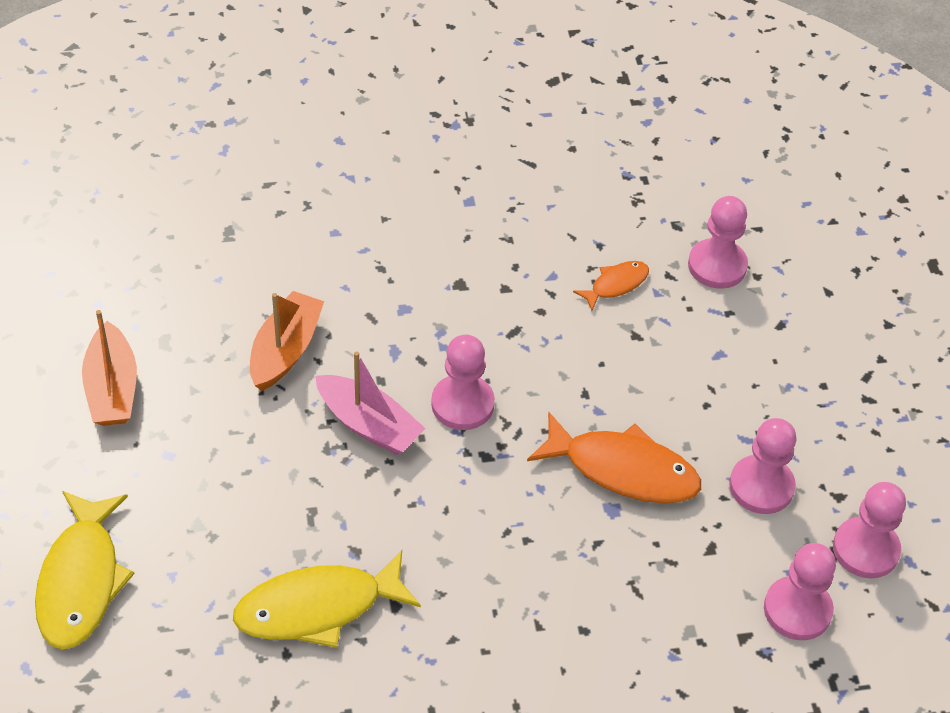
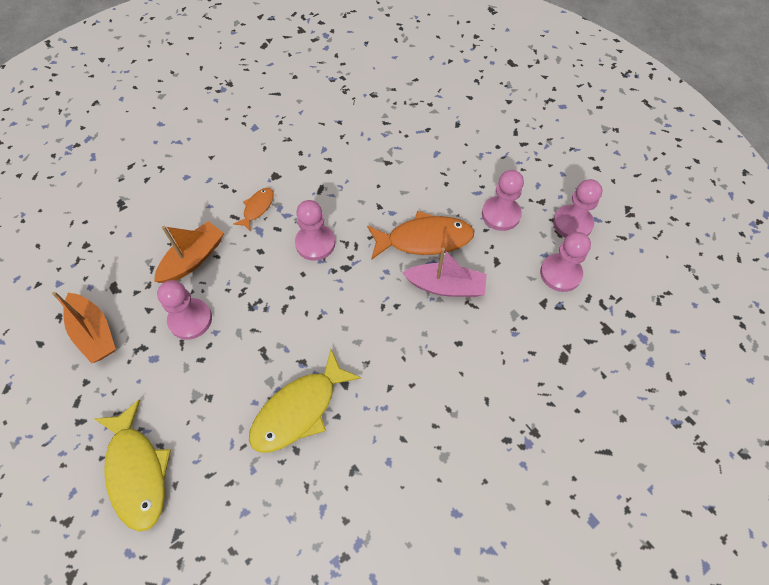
camera: 25 degrees left, 10 degrees up
orange boat [250,291,324,391] -> orange boat turned 45 degrees clockwise [154,221,224,283]
pink boat [315,351,426,455] -> pink boat moved to [402,248,487,297]
orange fish [573,261,649,311] -> orange fish moved to [233,188,274,231]
pink pawn [688,196,748,289] -> pink pawn moved to [157,280,212,340]

